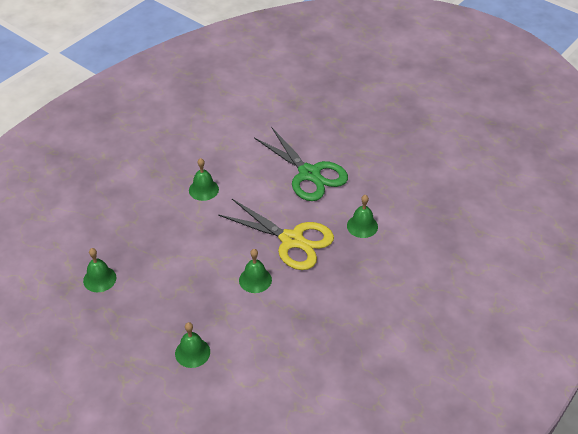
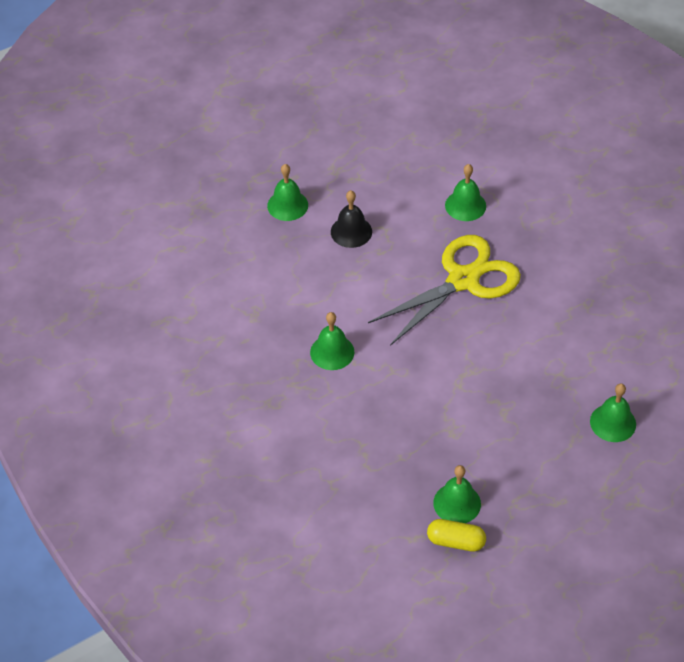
camera: 70 degrees left, 5 degrees up
green bell [239,249,272,293] -> green bell moved to [267,164,308,221]
green scissors [254,128,348,201] -> black bell [331,190,372,248]
none -> yellow capsule [427,519,486,552]

